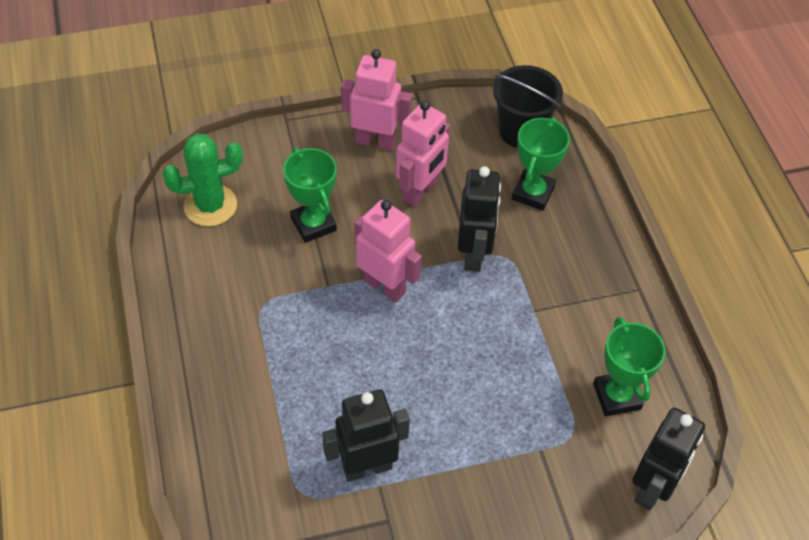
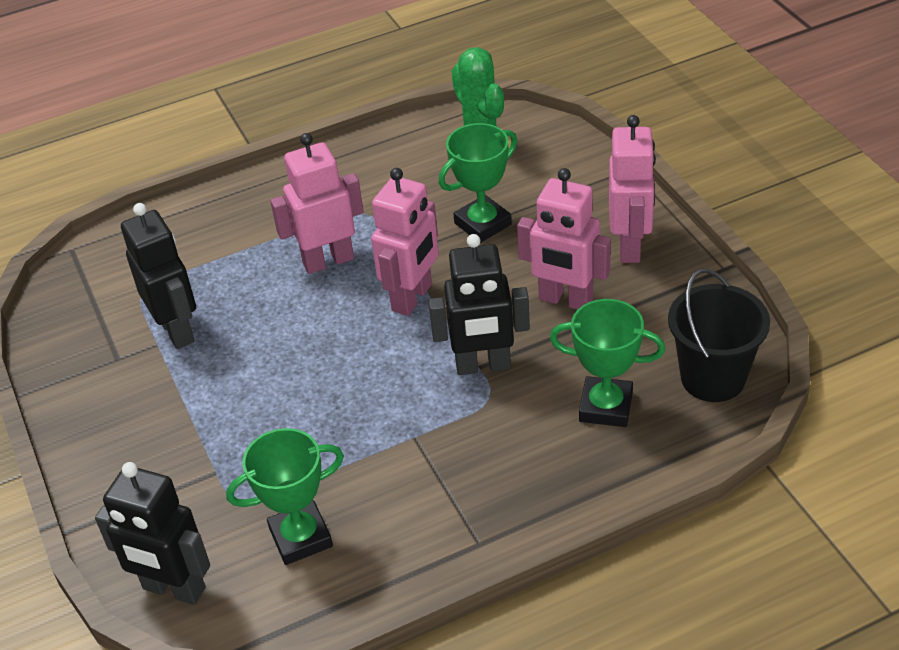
camera: 85 degrees right, 10 degrees down
none -> pink robot [270,133,364,274]

